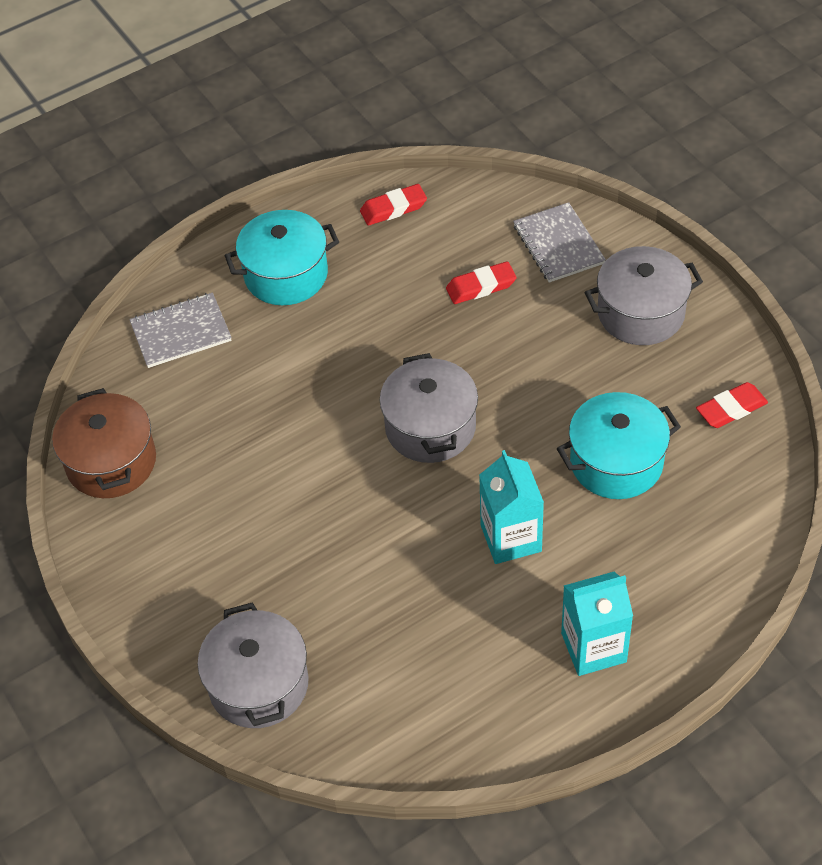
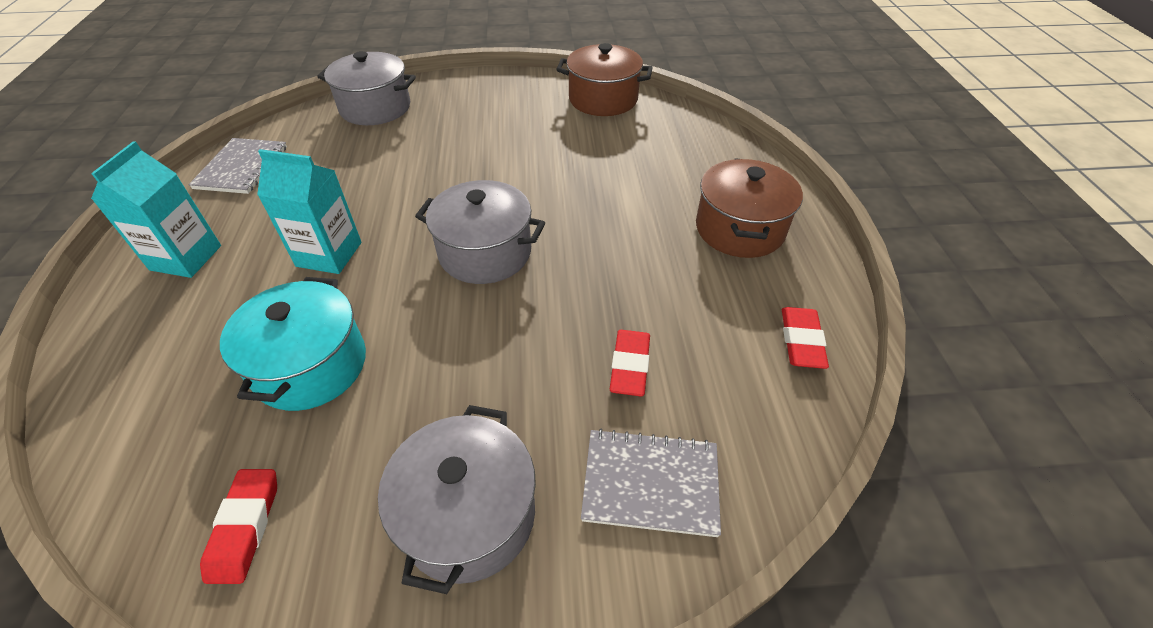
camera: 115 degrees right, 5 degrees down
grey notebook [129,293,232,368] -> grey notebook moved to [189,138,287,194]
turquoise pot [224,210,339,305] -> brown pot [696,158,803,258]

